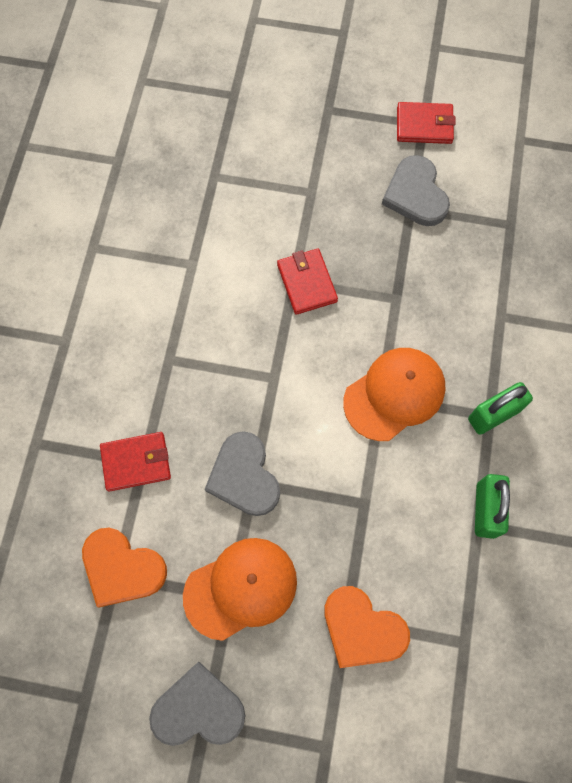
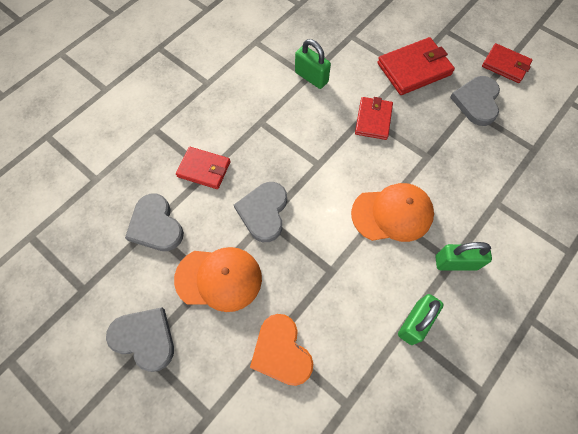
camera: 30 degrees right, 5 degrees down
orange heart [82,528,167,607] -> grey heart [125,194,184,251]
none -> green padlock [295,39,331,89]
none -> red wallet [377,37,455,95]

